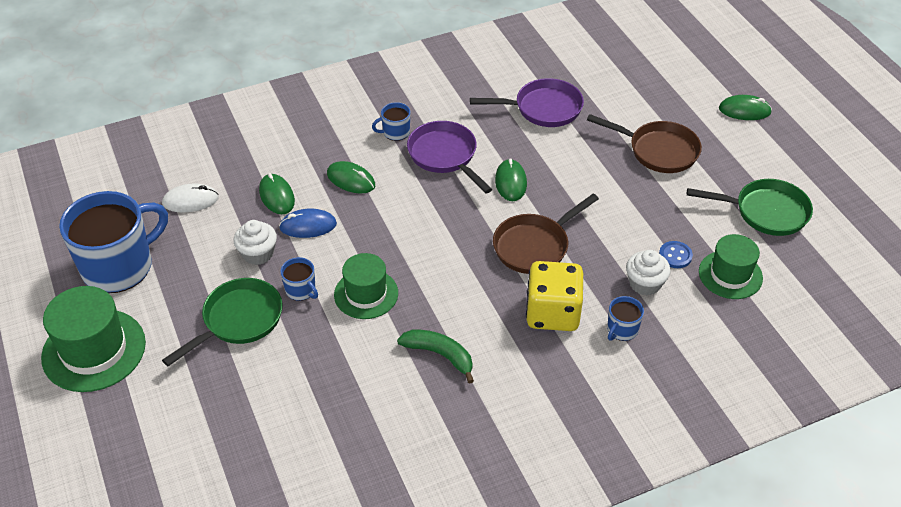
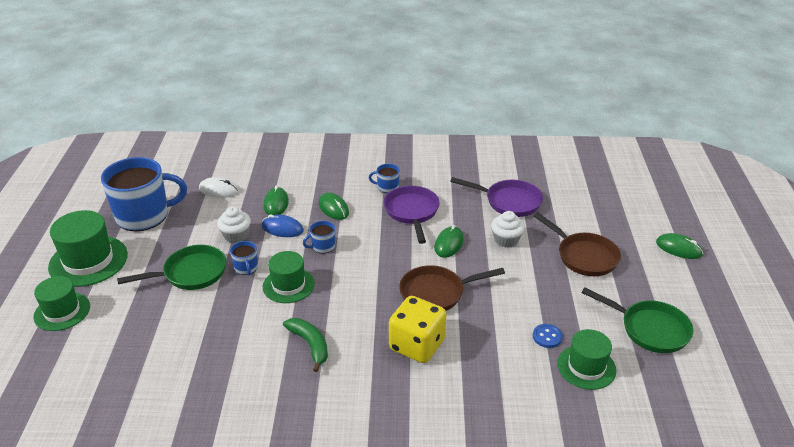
camera: 25 degrees right, 10 degrees down
blue mug [607,296,644,341] -> blue mug moved to [303,221,335,254]
white cupcake [626,250,671,296] -> white cupcake moved to [491,211,525,248]
none -> green hat [33,276,90,331]

